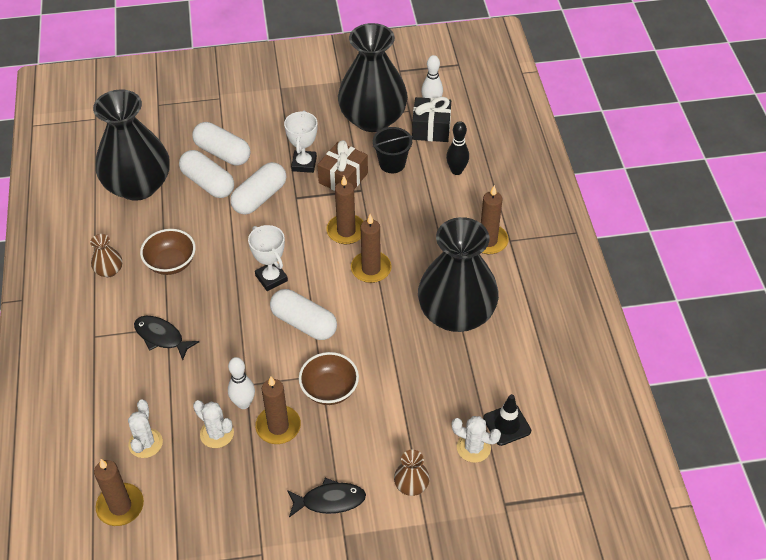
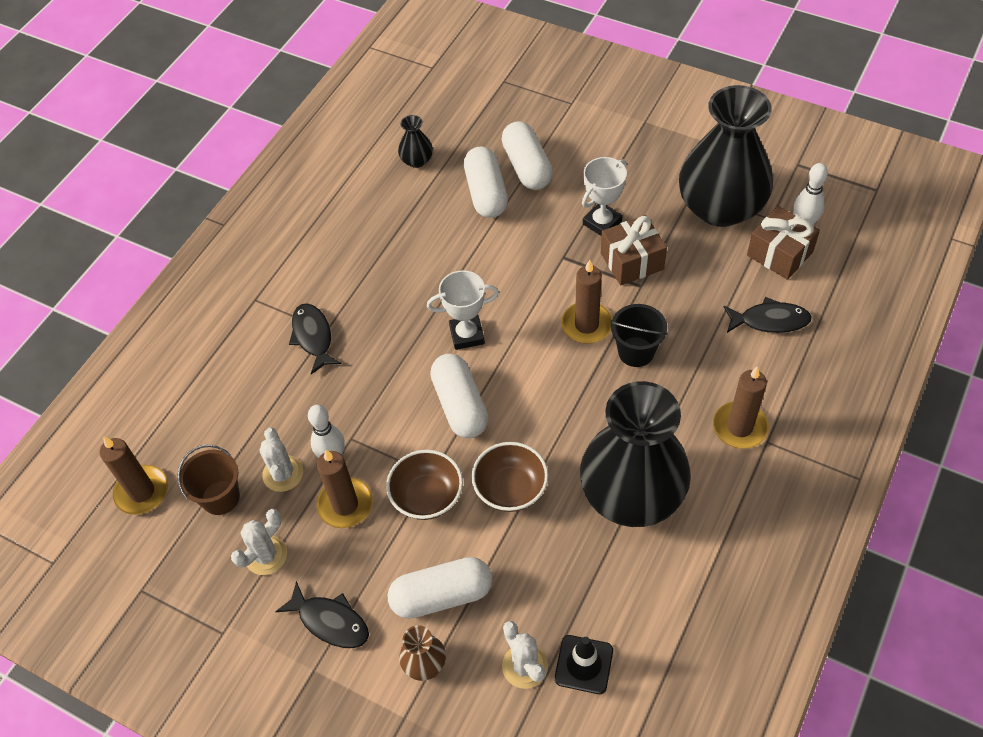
camera: 40 degrees right, 5 degrees up
brown vase [90,234,122,277] -> none
black vase [93,89,170,201] -> black vase [398,115,433,168], size x0.40
white cactus [128,400,163,458] -> white cactus moved to [231,509,287,575]
brown bowl [140,229,196,275] -> brown bowl moved to [471,442,548,512]
white capsule [230,162,286,215] -> white capsule moved to [387,557,492,619]
white trophy [248,225,288,291] -> white trophy turned 75 degrees clockwise [427,270,499,350]
brown candle [351,214,392,283] -> none
black bucket [373,127,413,173] -> black bucket moved to [611,304,668,367]
black gift [412,97,451,142] -> brown gift [747,206,820,280]
black bowling pin [446,121,469,175] -> black fish [724,297,812,333]
none -> brown bucket [177,445,240,515]

